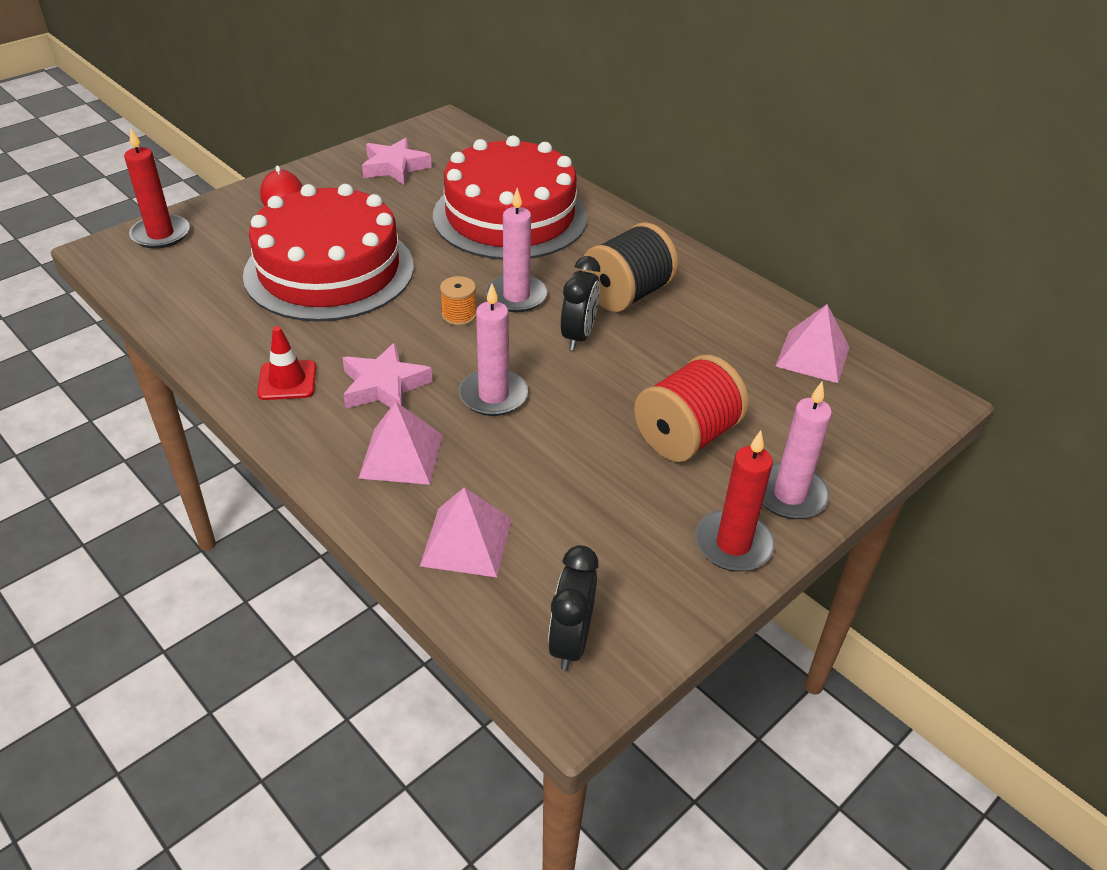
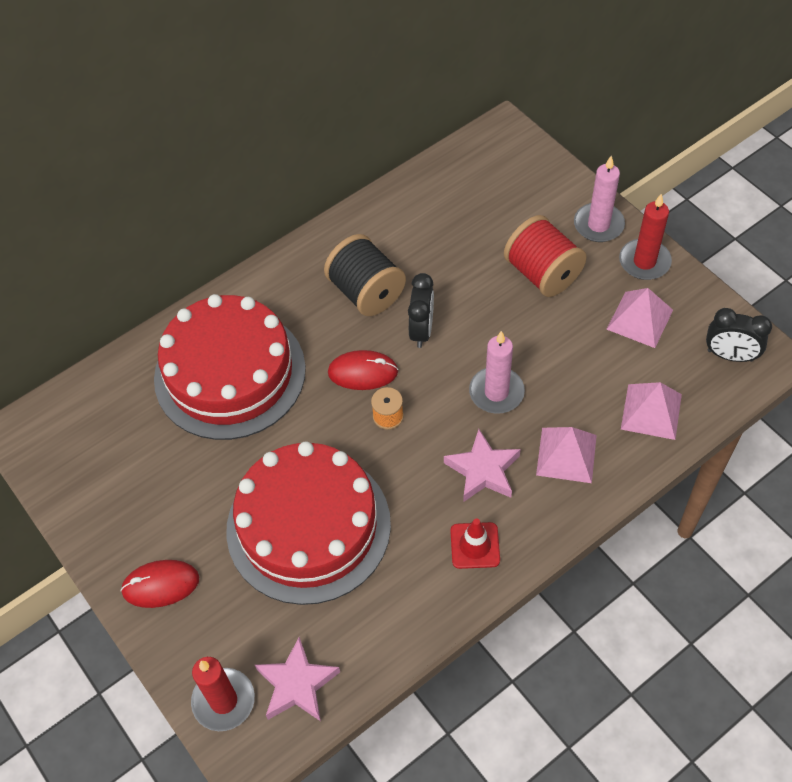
camera: 80 degrees left, 15 degrees up
pink star [362,138,432,184] -> pink star moved to [255,637,340,721]
pink candle [486,188,547,312] -> red mouse [328,350,398,390]
black clock [561,256,600,350] -> black clock turned 75 degrees clockwise [408,273,434,348]
pink pyramid [775,304,849,383] -> pink pyramid moved to [607,288,673,348]

